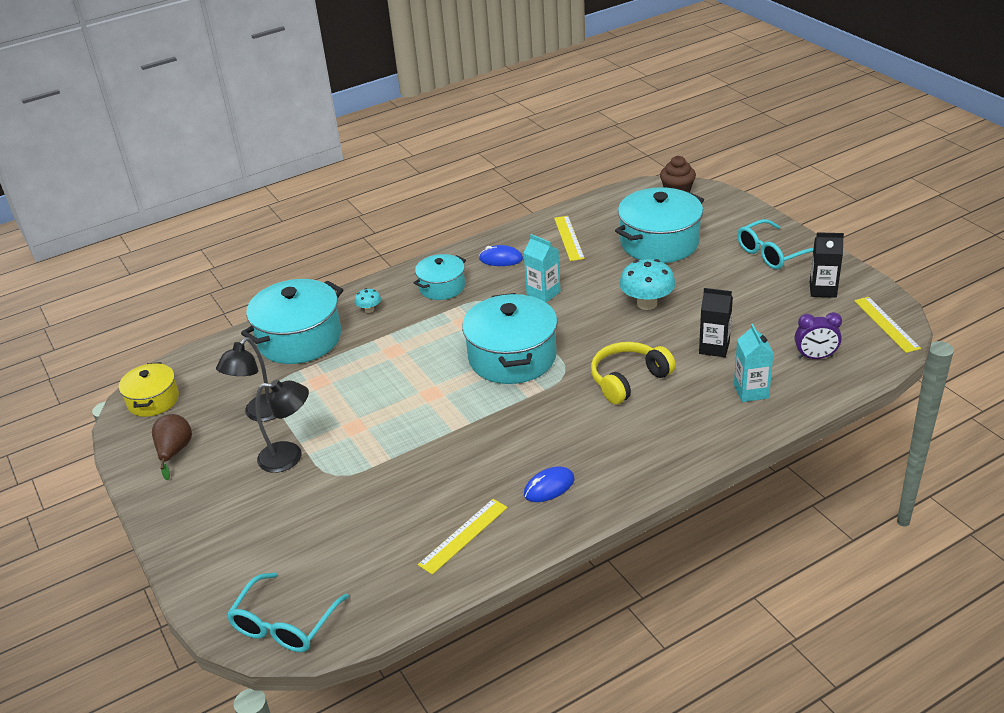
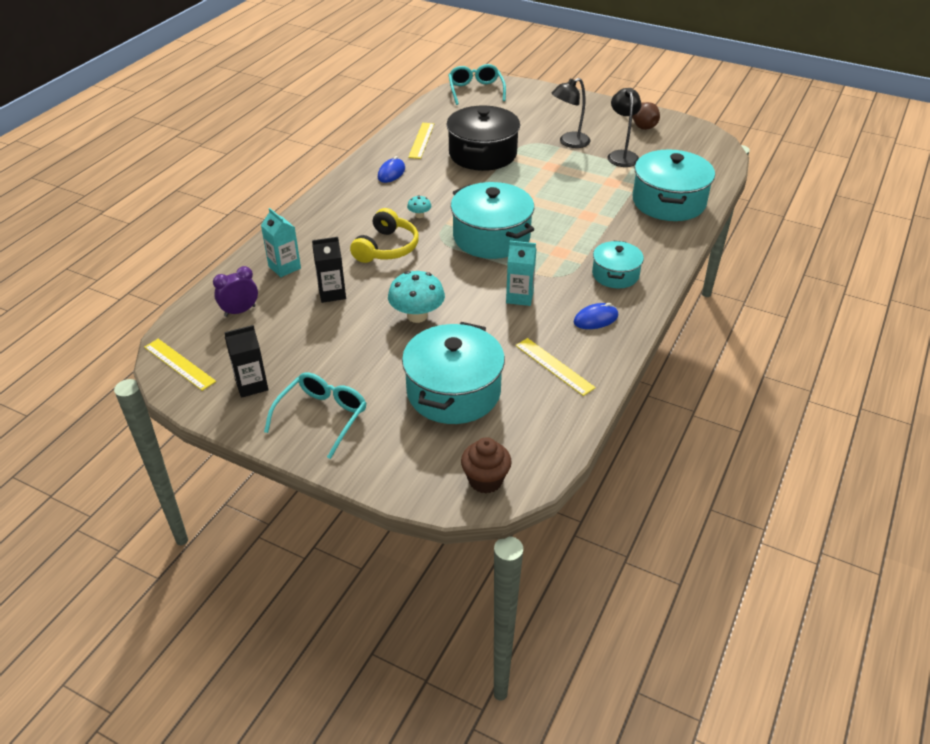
camera: 145 degrees right, 5 degrees up
yellow pot [119,362,179,417] -> none
turquoise mushroom [355,288,381,313] -> turquoise mushroom moved to [407,195,431,218]
none -> black pot [447,105,520,171]

